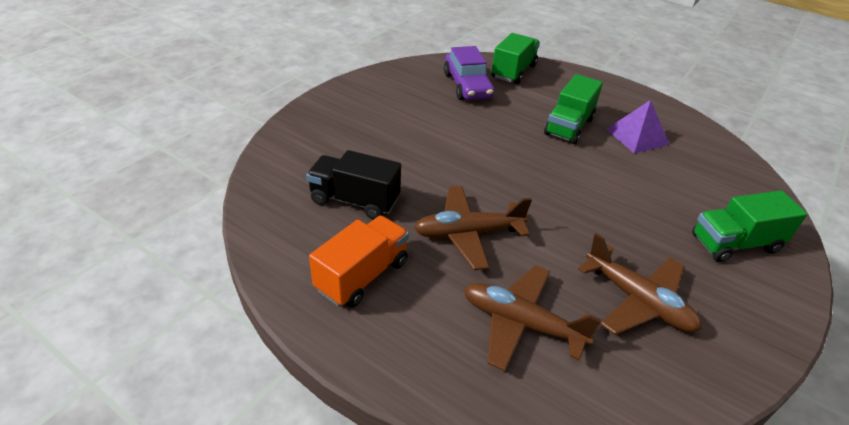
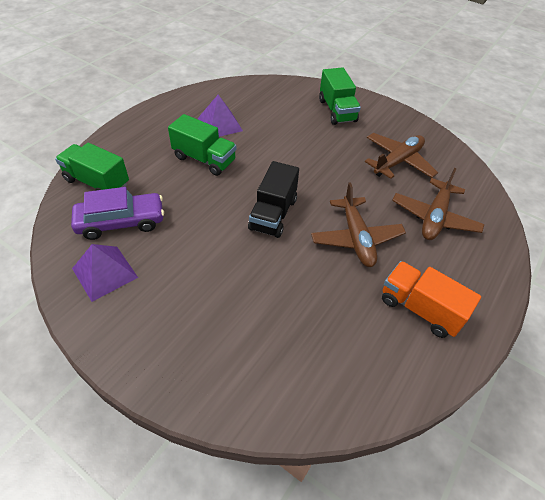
camera: 90 degrees left, 10 degrees up
black truck [306,150,401,219] -> black truck moved to [248,161,299,238]
none -> purple pyramid [72,244,138,302]

